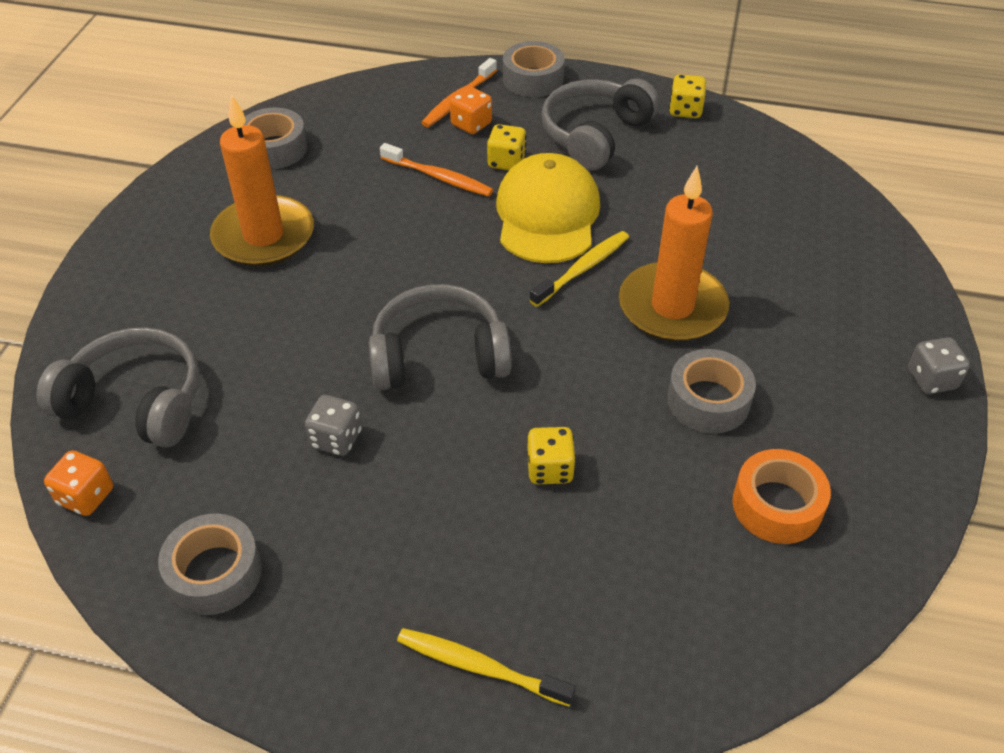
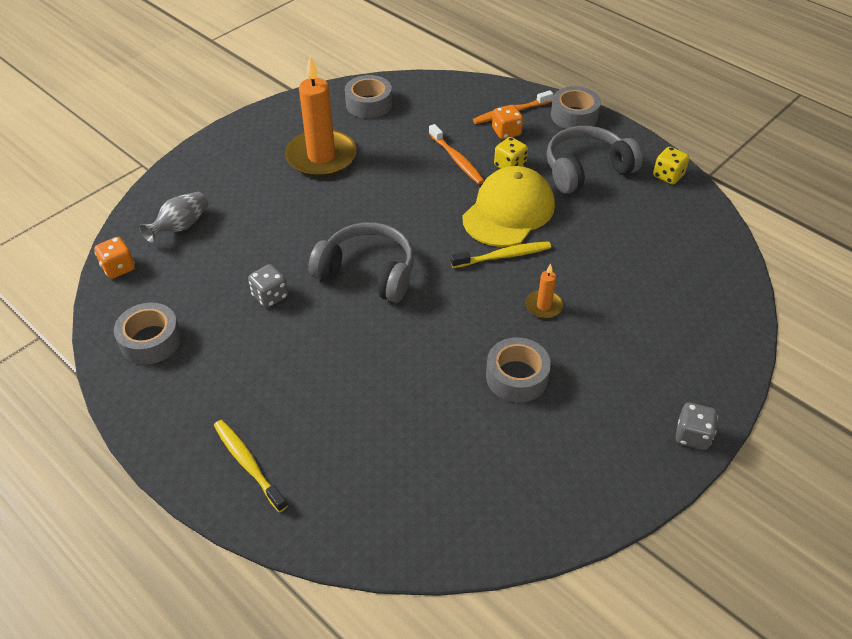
camera: 30 degrees right, 0 degrees up
grey headphones [36,327,200,447] -> grey vase [139,192,208,243]
yellow dice [527,427,576,484] -> none
orange candle [619,166,729,342] -> orange candle [526,264,563,319], size x0.45
orange tape [732,449,831,544] -> none

